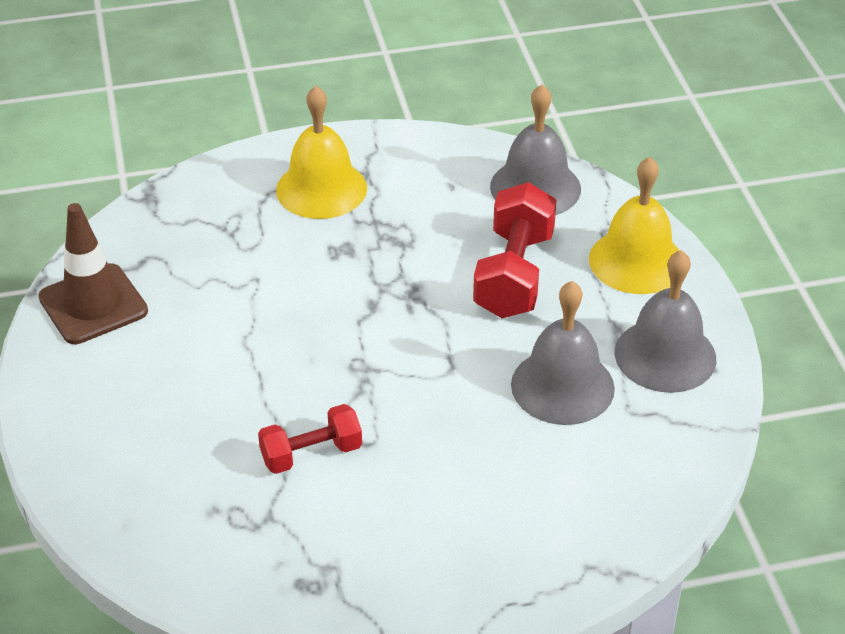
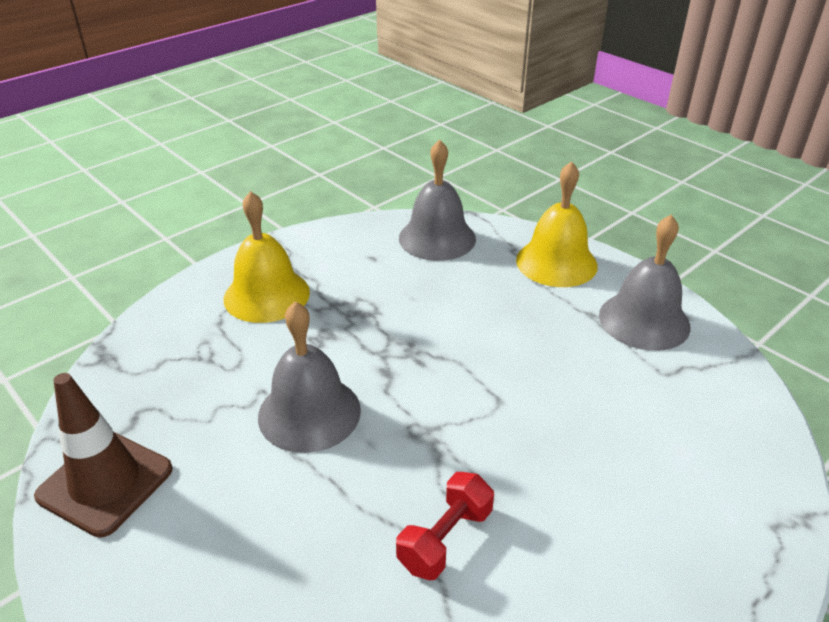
camera: 30 degrees left, 5 degrees down
red dumbbell [473,182,557,318] -> none
grey bell [511,281,615,425] -> grey bell moved to [258,301,361,453]

